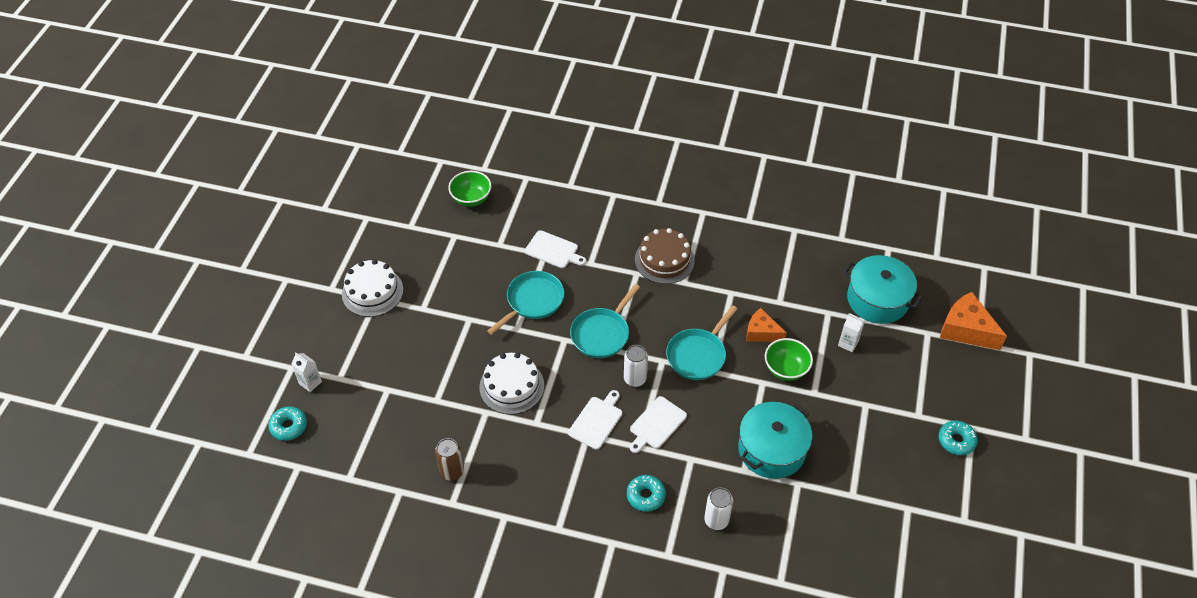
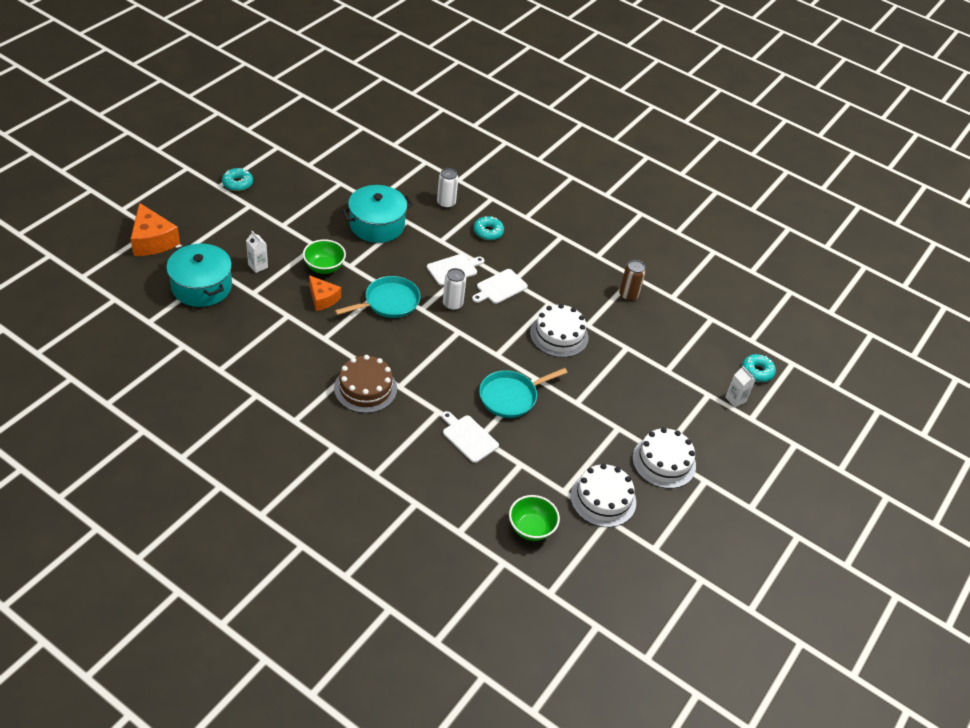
camera: 165 degrees left, 5 degrees down
turquoise pan [570,284,640,358] -> none
none -> white cake [570,464,636,527]

